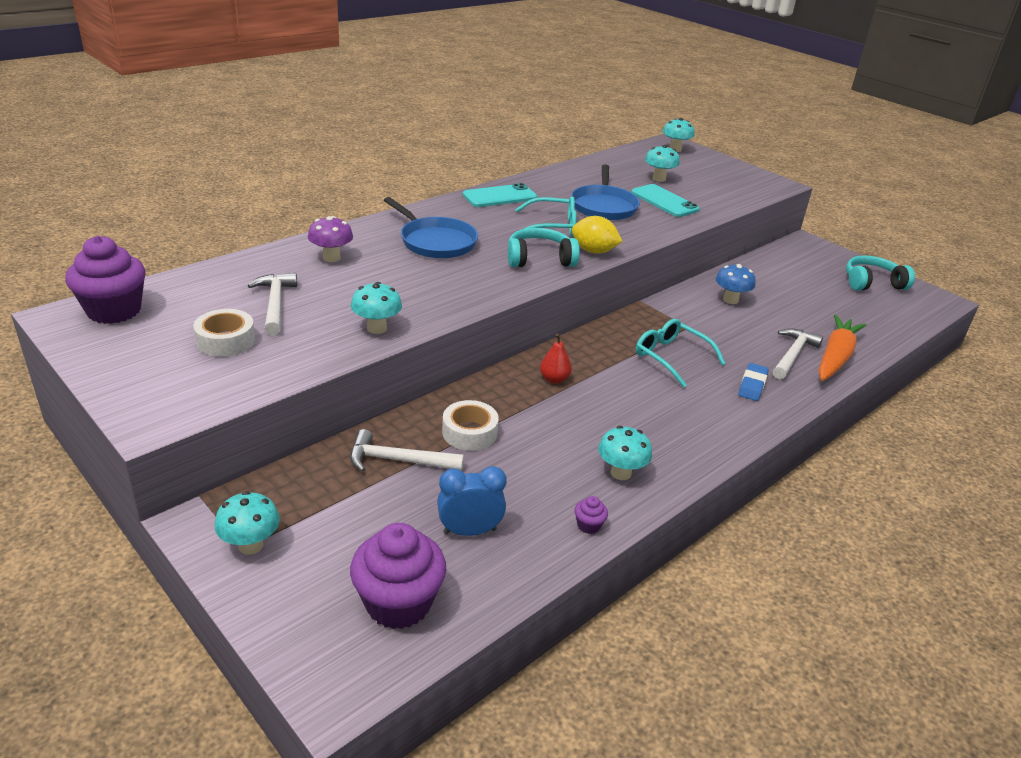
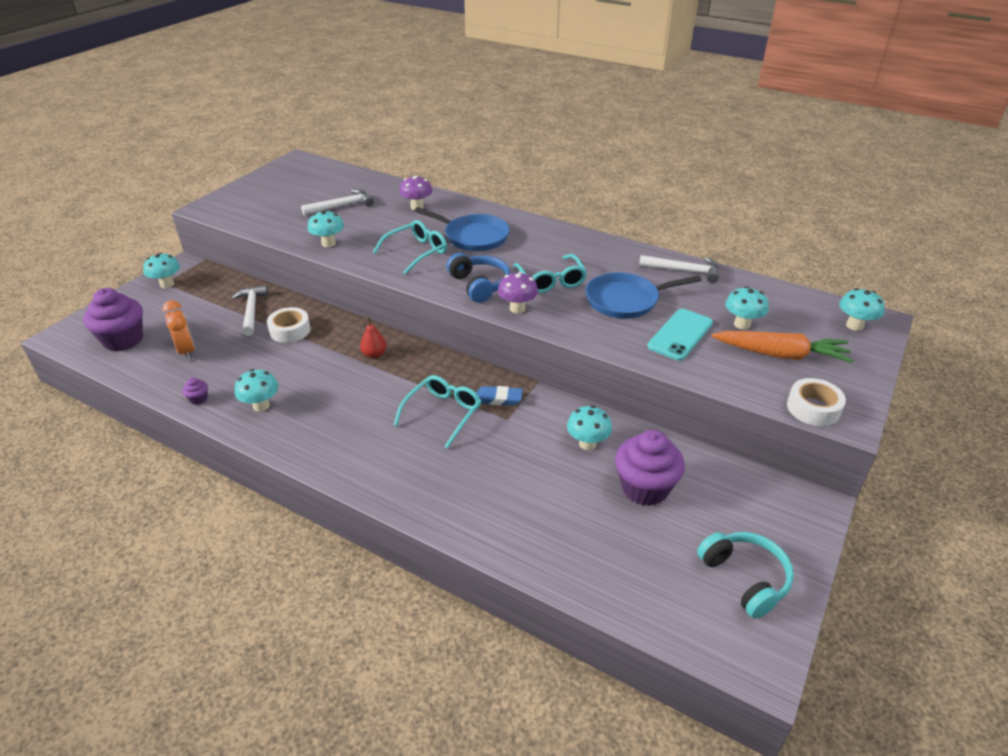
camera: 75 degrees right, 5 degrees up
purple cupcake [65,236,145,324] -> purple cupcake moved to [615,430,685,506]
white tape [193,309,255,357] -> white tape moved to [787,378,846,426]
blue pan [384,197,478,258] -> blue pan turned 90 degrees counterclockwise [414,207,510,251]
blue clock [437,466,507,536] -> orange clock [162,300,195,360]
turquoise phone [463,183,537,207] -> none
turquoise headphones [508,228,580,267] -> blue headphones [447,253,510,303]
yellow lemon [572,216,623,254] -> purple mushroom [498,272,538,313]
blue mushroom [716,264,756,304] -> turquoise mushroom [567,405,612,450]
blue eraser [738,363,769,401] -> blue eraser moved to [476,386,523,406]
white hammer [773,328,823,379] -> white hammer moved to [639,255,719,283]
orange carrot [819,315,867,381] -> orange carrot moved to [711,331,854,363]
none -> turquoise glasses [373,220,447,274]

